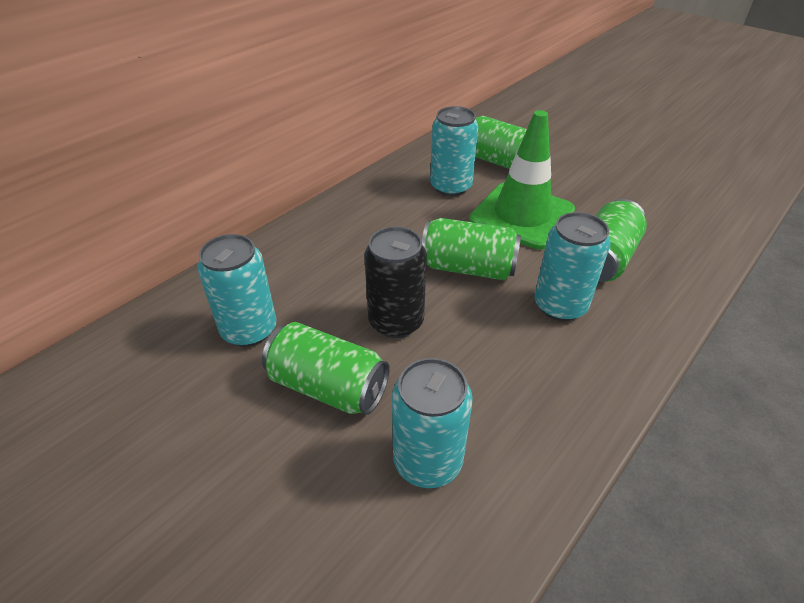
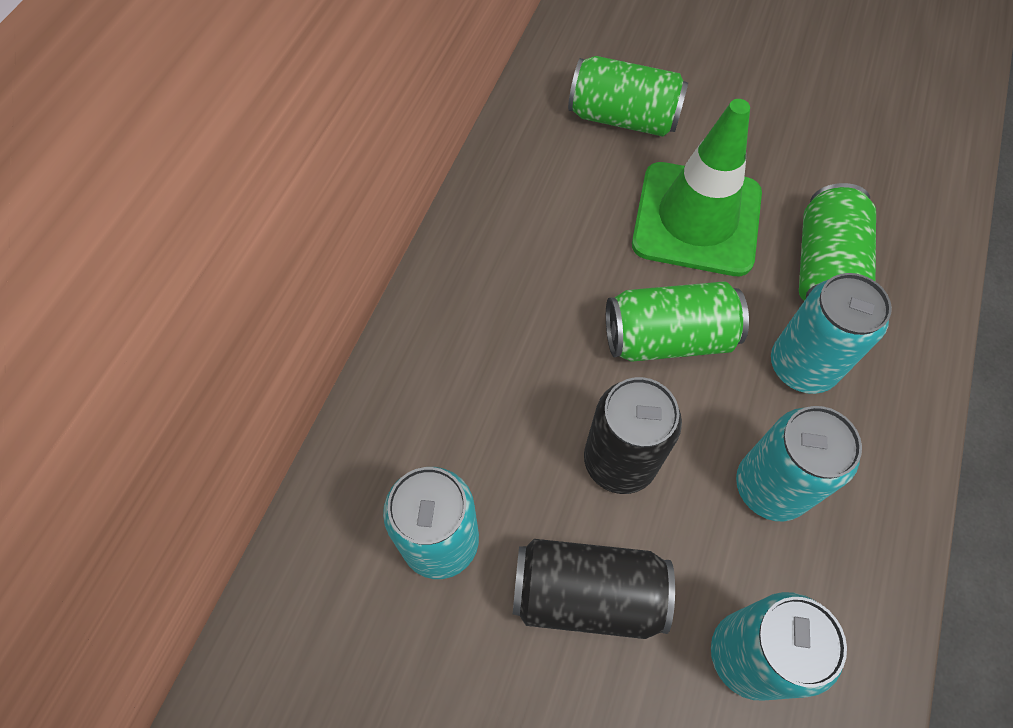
camera: 20 degrees left, 20 degrees up
green can [262,322,390,415] -> black can [513,539,675,639]
turquoise can [430,106,479,196] -> turquoise can moved to [736,406,862,522]

